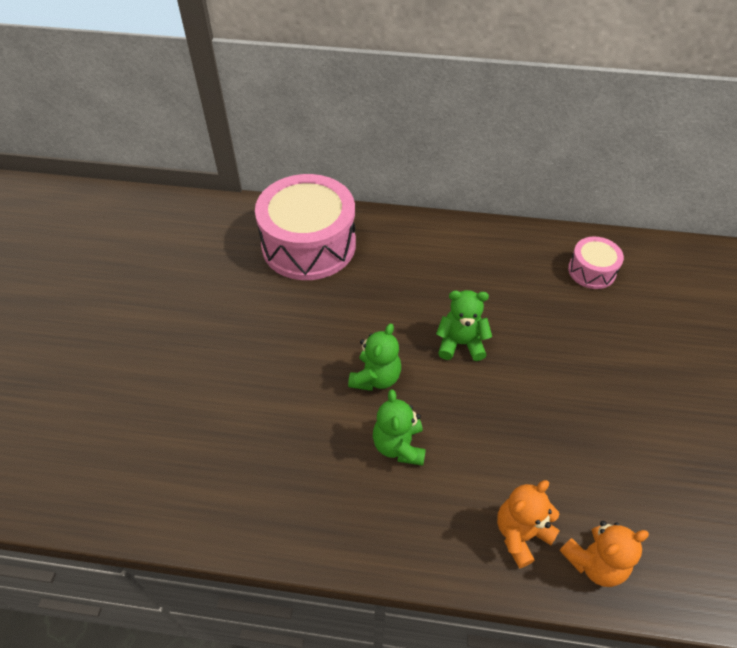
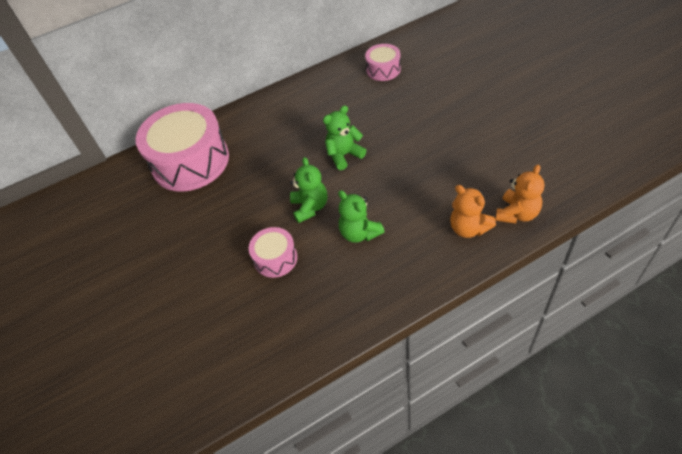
camera: 30 degrees left, 0 degrees up
orange teddy bear [497,480,560,568] -> orange teddy bear turned 60 degrees counterclockwise [450,185,496,238]
none -> pink drum [249,227,297,278]

